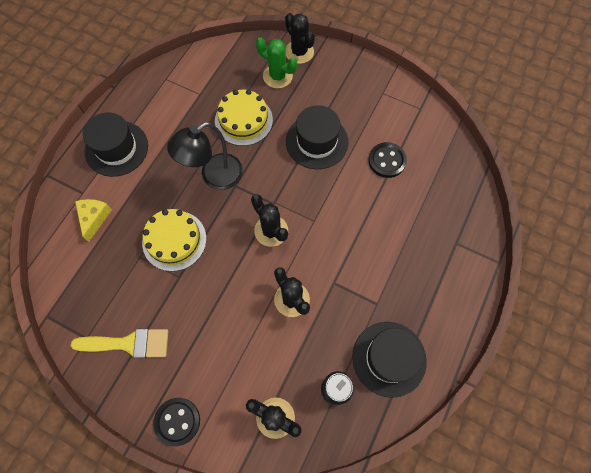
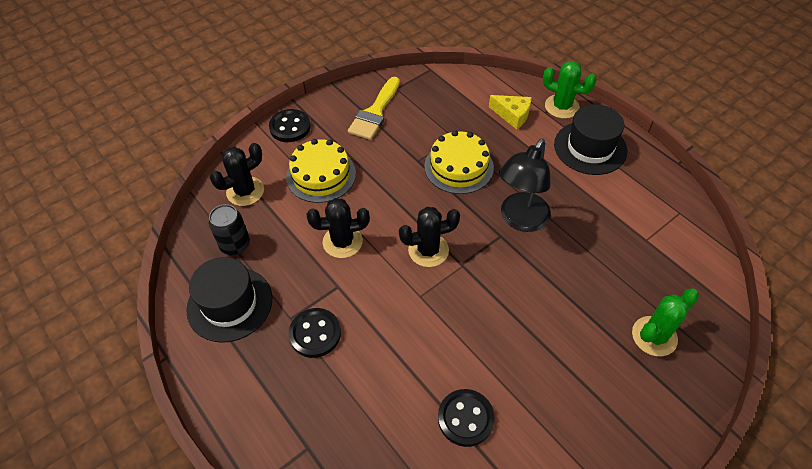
camera: 115 degrees right, 15 degrees down
black lamp [167,122,243,190] -> black lamp turned 135 degrees counterclockwise [499,139,551,232]
yellow cake [215,89,273,146] -> yellow cake moved to [286,139,356,203]
black cactus [285,13,315,64] -> none
black hat [286,105,348,169] -> none
none -> black button [288,308,341,358]
none -> green cactus [543,61,597,119]

